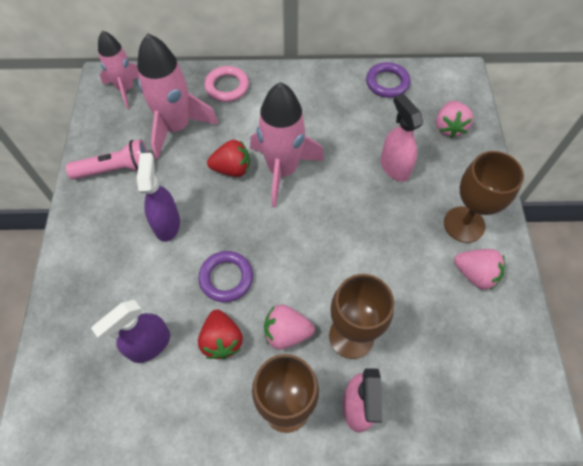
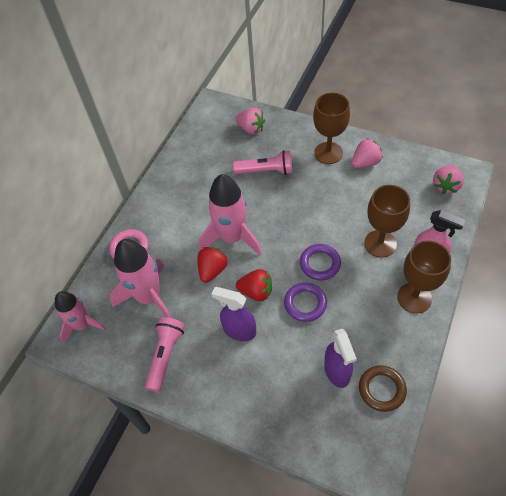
camera: 60 degrees left, 5 degrees down
red strawberry [198,309,243,360] -> red strawberry moved to [236,269,272,301]
pink strawberry [264,305,315,350] -> pink strawberry moved to [433,165,464,194]
purple ring [366,62,410,98] -> purple ring moved to [300,244,341,280]
pink spray bottle [381,93,423,182] -> pink flashlight [233,150,292,175]
none -> brown ring [359,365,407,412]

